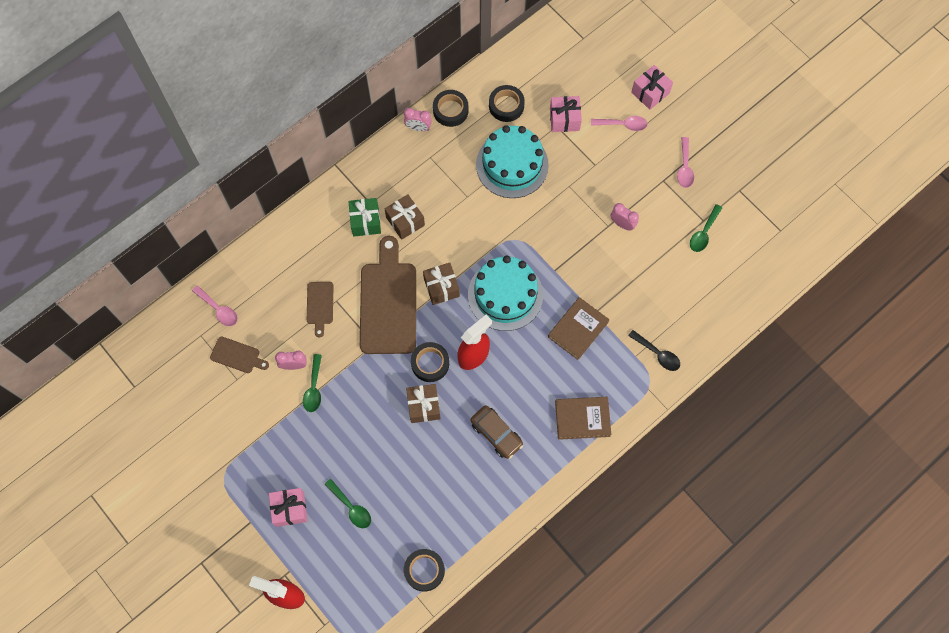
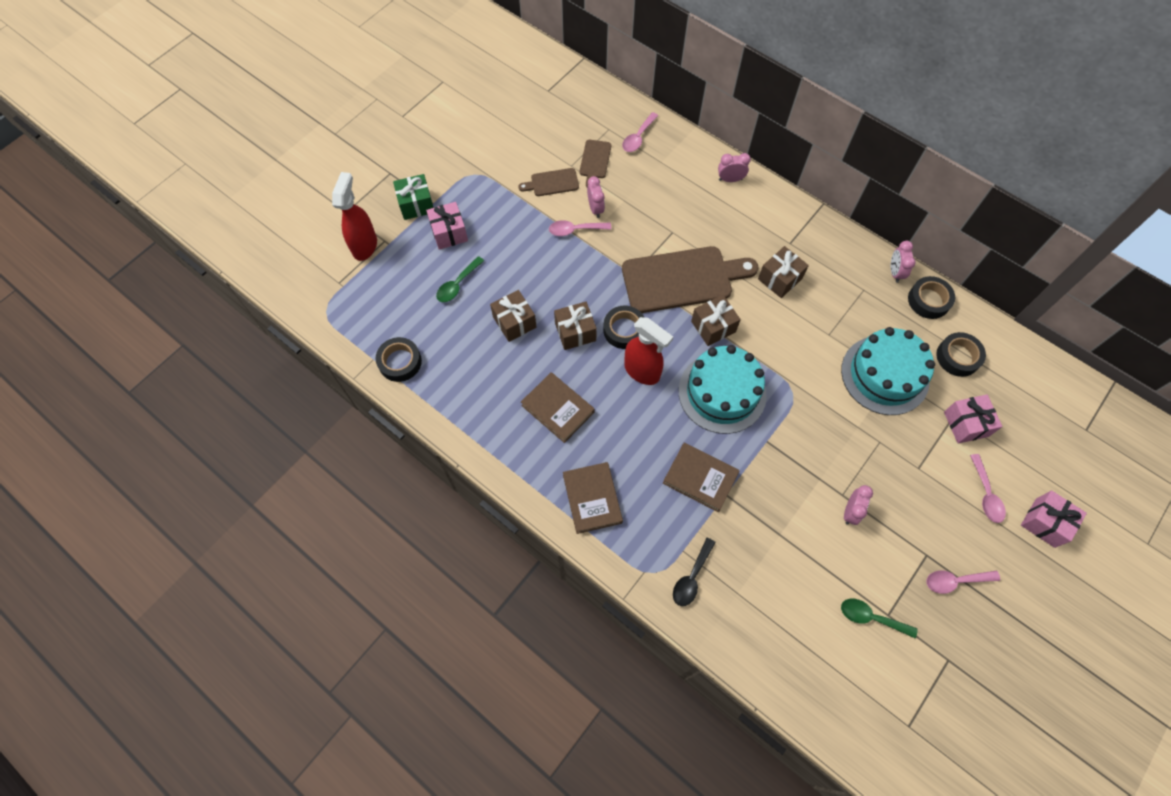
camera: 80 degrees right, 5 degrees down
green spoon [303,354,322,412] -> pink spoon [549,220,611,236]
brown cutting board [307,282,333,337] -> brown cutting board moved to [519,168,579,196]
green gift [348,198,381,237] -> green gift moved to [393,174,433,220]
brown car [471,405,523,459] -> brown book [521,372,595,443]
none -> brown gift [490,290,537,342]
none -> pink clock [718,153,751,182]

